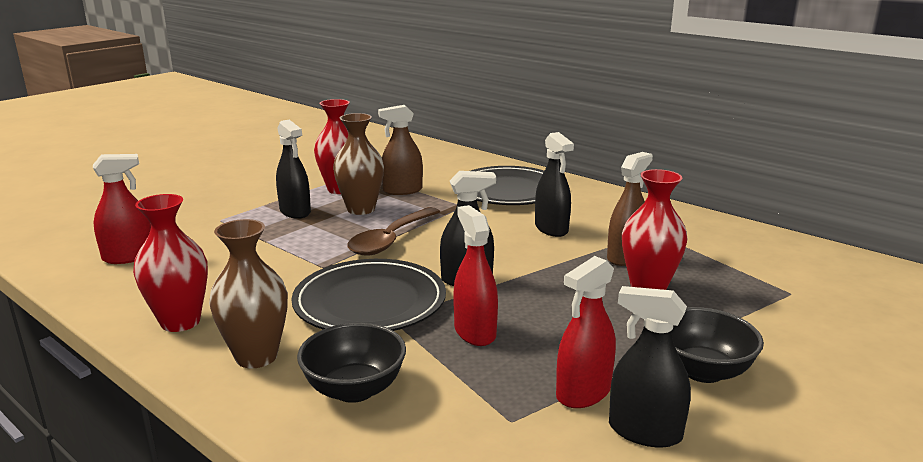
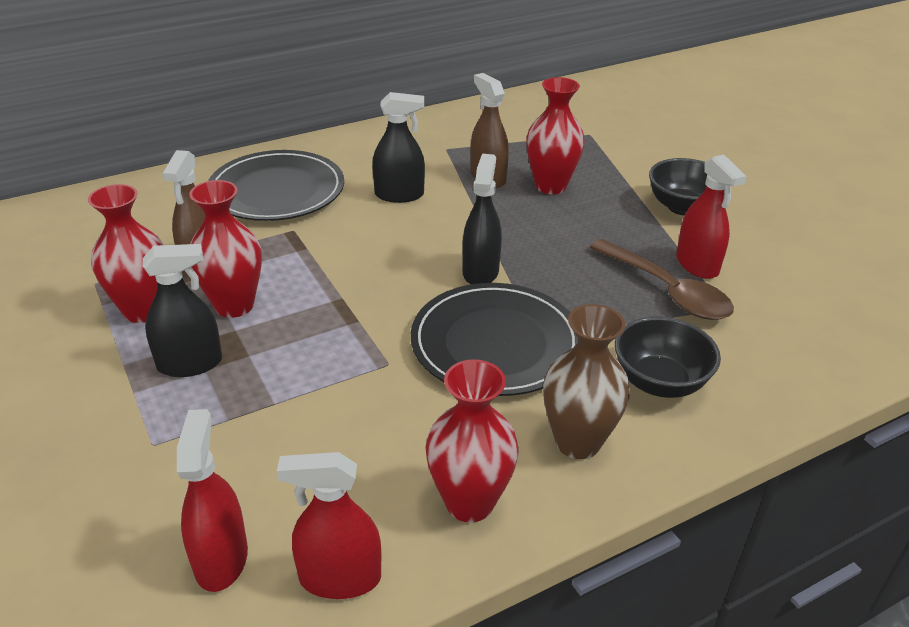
camera: 70 degrees left, 15 degrees up
brown vase [333,113,384,215] -> red vase [189,180,262,318]
brown spoon [347,207,440,256] -> brown spoon moved to [589,239,734,320]
red spray bottle [453,205,498,346] -> red spray bottle moved to [277,452,381,599]
black spray bottle [609,286,691,448] -> none

